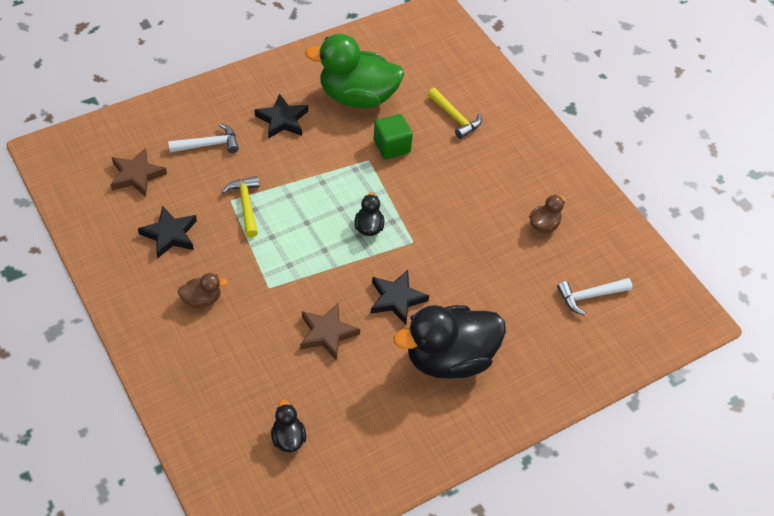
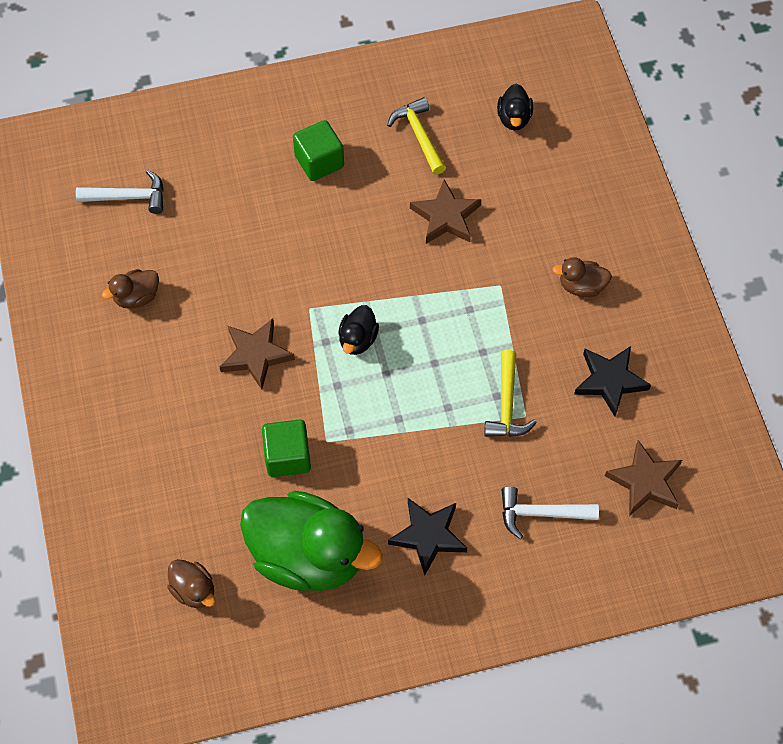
camera: 160 degrees left, 10 degrees up
black star [371,270,429,325] -> none
black duck [393,305,506,379] -> green cube [293,120,344,181]
yellow hammer [428,88,482,139] -> yellow hammer moved to [387,97,446,175]
none -> brown duck [167,559,215,608]
none -> brown star [220,319,295,390]

